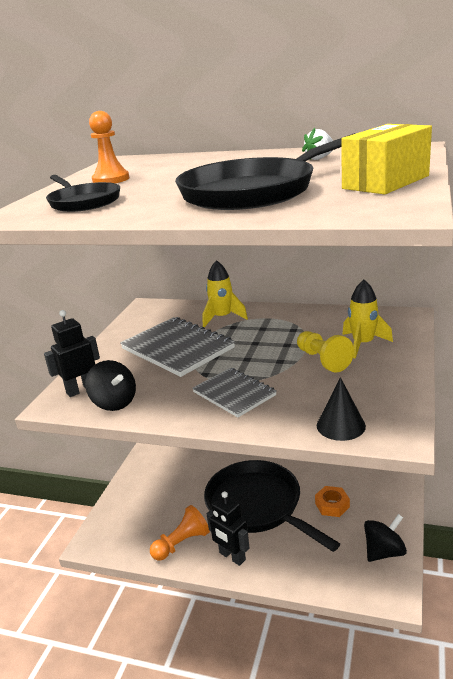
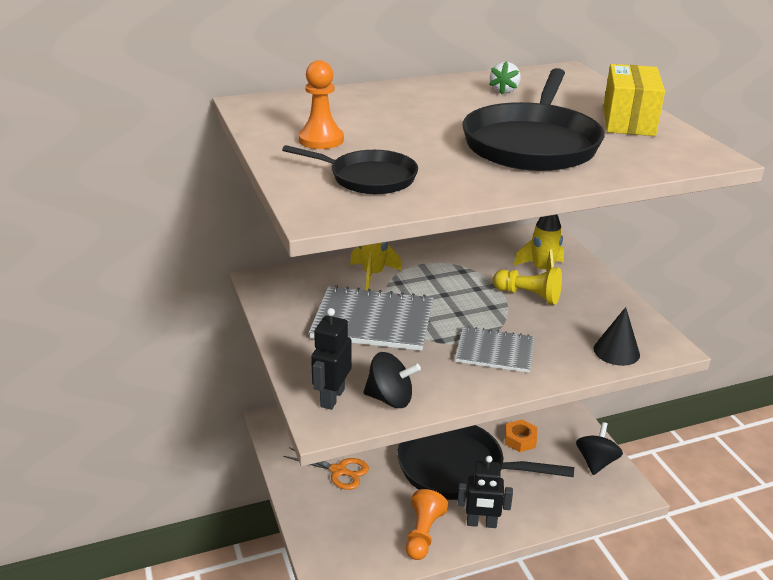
camera: 40 degrees left, 5 degrees up
none -> orange scissors [283,447,369,490]

